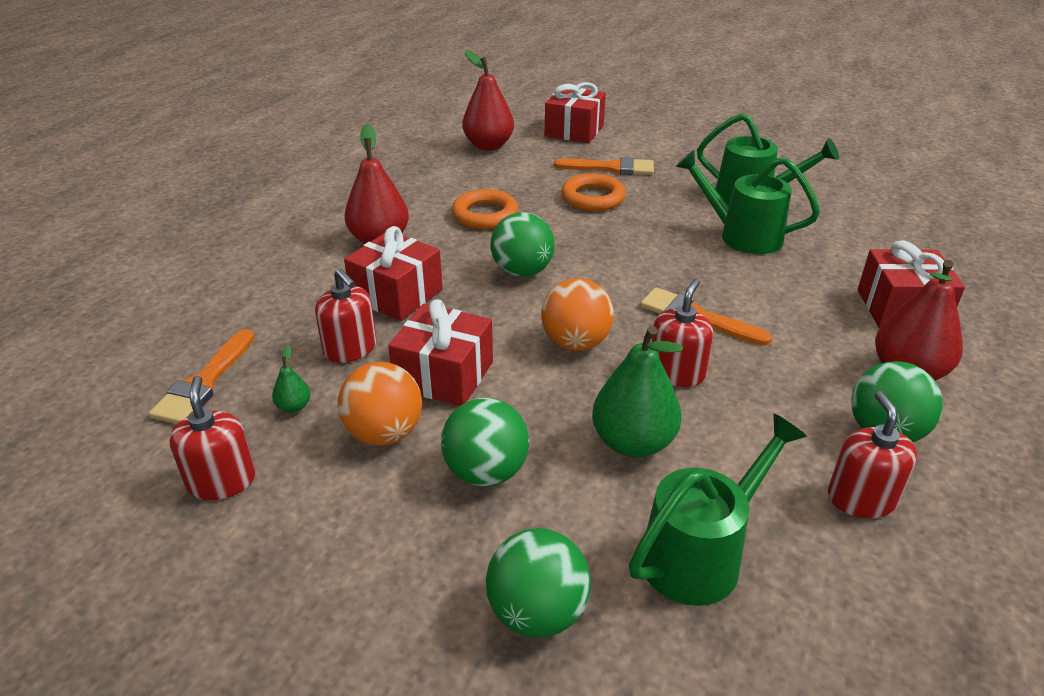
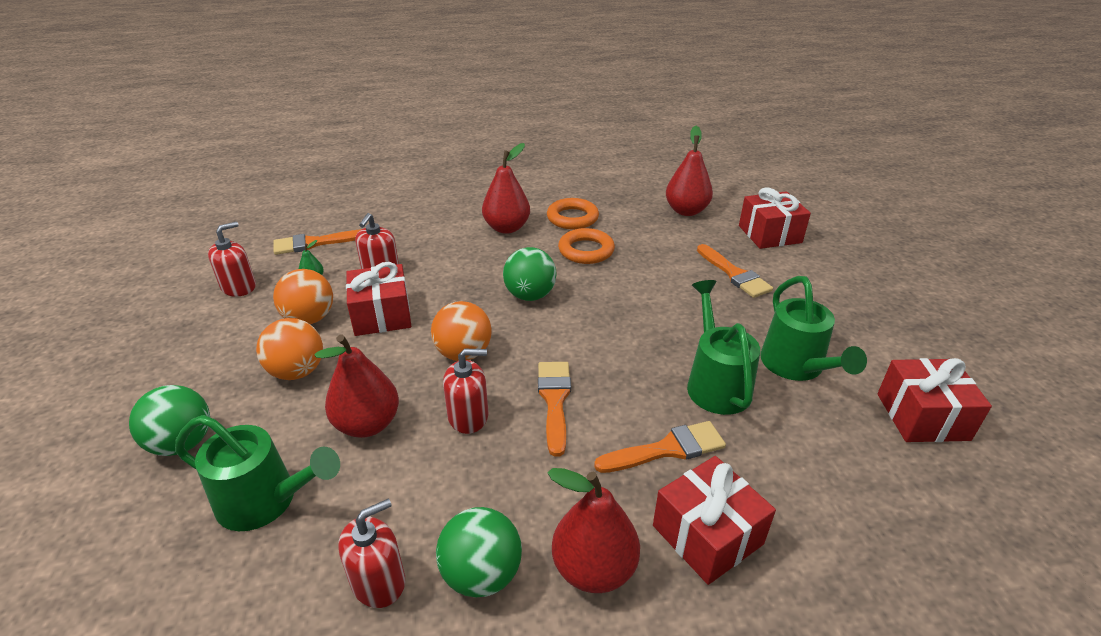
camera: 55 degrees right, 0 degrees up
red gift [344,226,443,321] -> red gift moved to [877,358,992,442]
green ball [441,398,529,486] -> orange ball [256,318,323,380]
orange ring [561,173,626,211] -> orange ring moved to [547,198,599,230]
green pear [592,326,683,458] -> red pear [315,334,399,438]
none -> orange brush [594,421,726,473]

